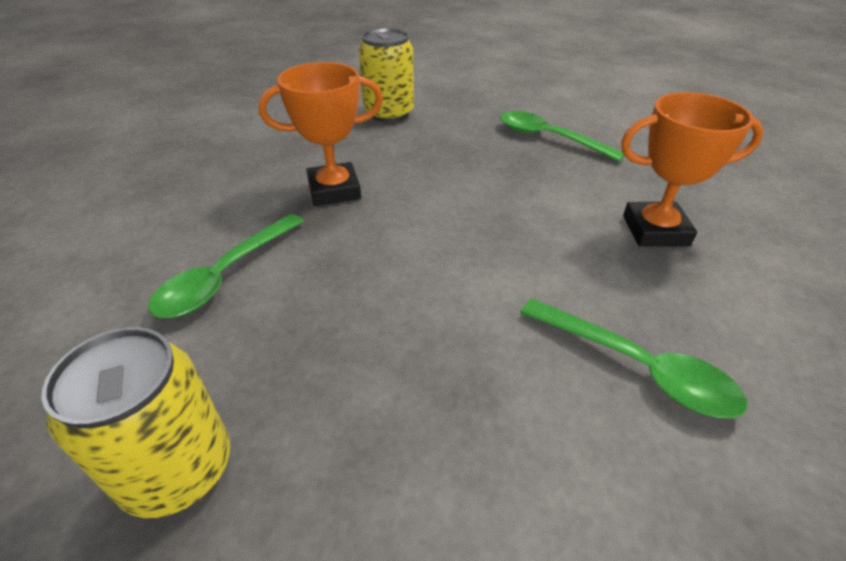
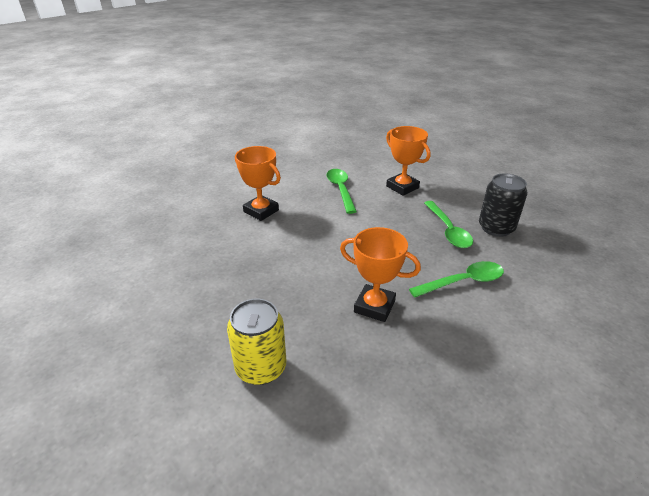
camera: 140 degrees left, 5 degrees down
yellow can [41,327,230,518] -> black can [479,173,528,237]
green spoon [500,111,624,162] -> green spoon moved to [424,201,473,248]
none -> orange trophy [386,126,431,196]

